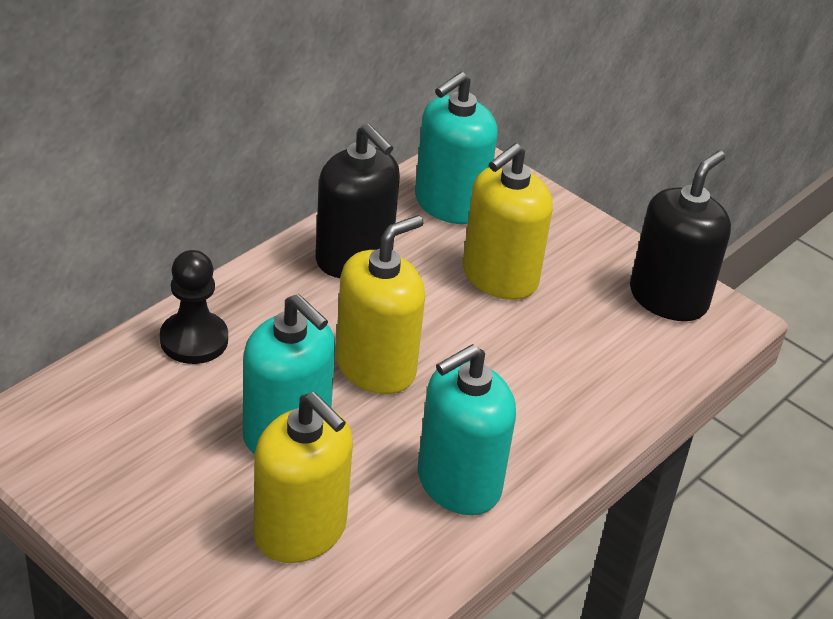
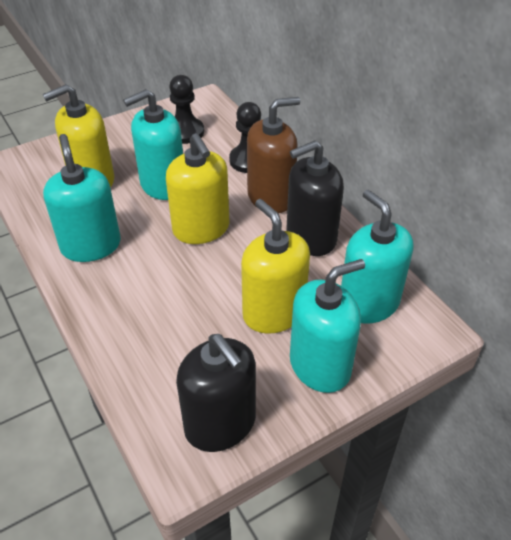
camera: 110 degrees right, 5 degrees up
none -> black pawn [169,75,204,144]
none -> brown soap dispenser [247,97,300,213]
none -> turquoise soap dispenser [290,259,365,393]

